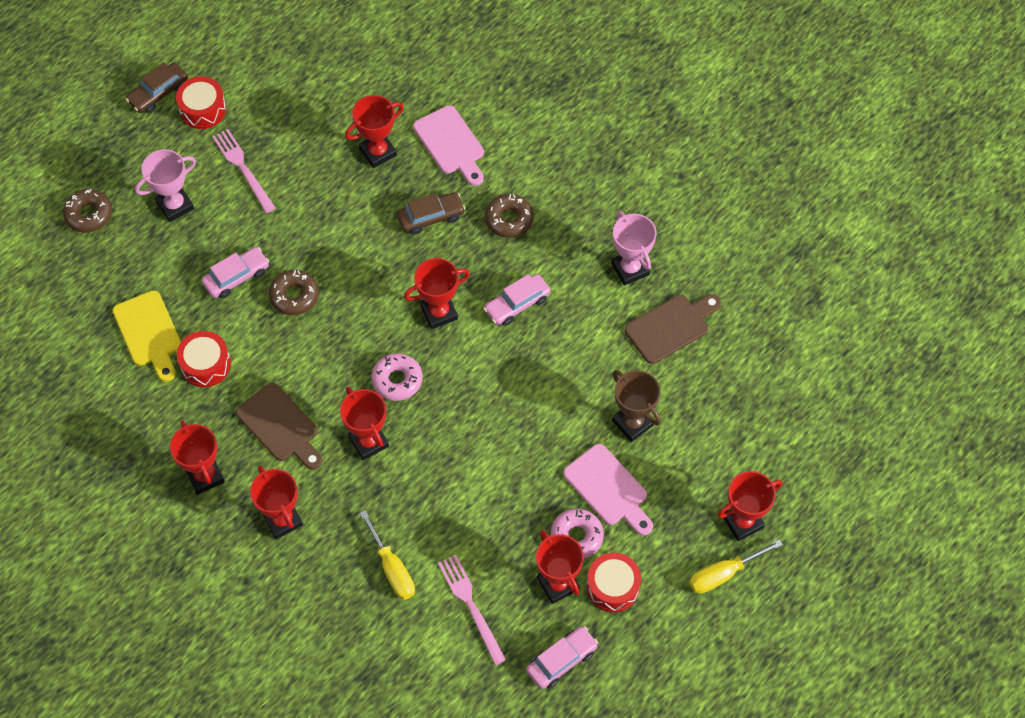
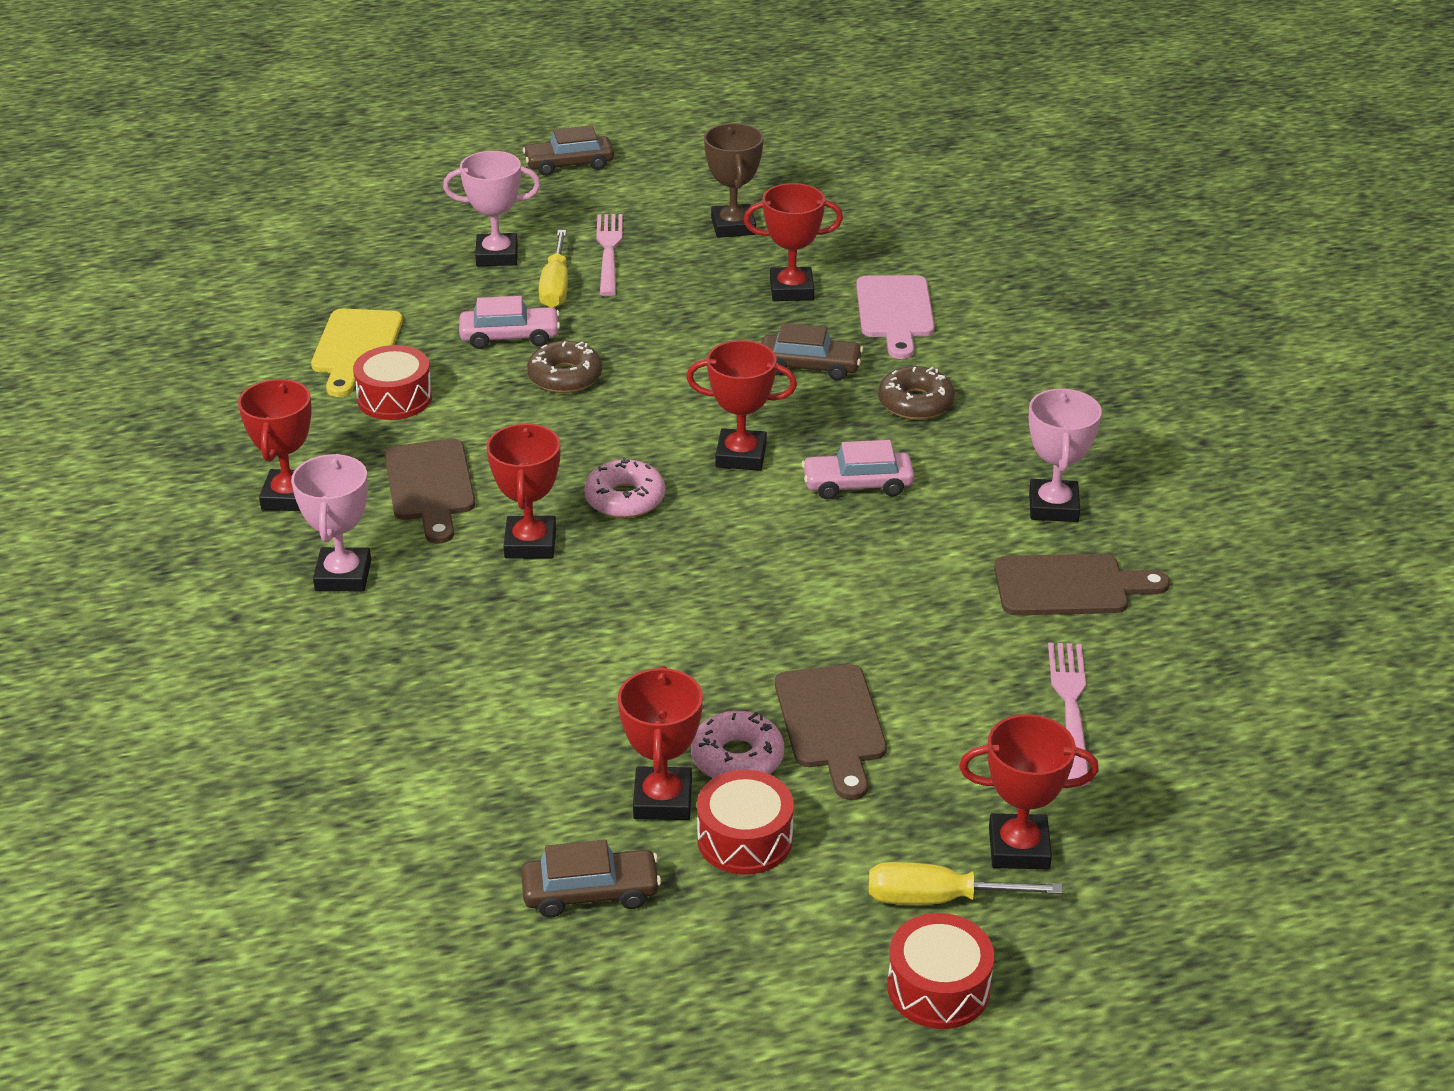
camera: 30 degrees right, 25 degrees down
brown donut [63,189,112,233] -> none
red drum [176,76,226,129] -> red drum moved to [887,913,995,1029]
red trophy [250,465,303,539] -> pink trophy [291,454,371,591]
yellow screwdriver [360,510,415,600] -> yellow screwdriver moved to [539,230,568,308]
pink fork [438,555,506,665] -> pink fork moved to [1048,643,1090,786]
pink car [526,626,598,689] -> brown car [521,840,661,917]
pink cutting board [563,444,653,535] -> brown cutting board [775,664,887,800]
brown trophy [612,370,661,442] -> brown trophy moved to [704,123,764,238]

